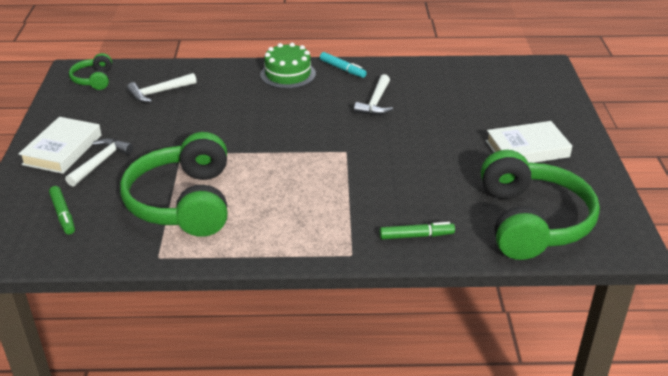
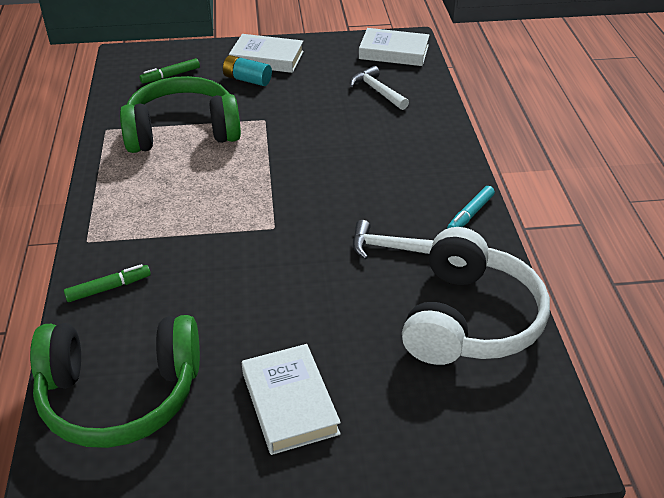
camera: 85 degrees right, 5 degrees up
white hammer [65,138,133,186] -> turquoise battery [223,55,272,86]
green headphones [69,53,112,90] -> white book [359,28,429,66]
green cake [260,43,316,89] -> none
green marker [380,222,455,239] -> green marker turned 105 degrees counterclockwise [64,264,151,302]
none -> white headphones [402,227,550,365]

